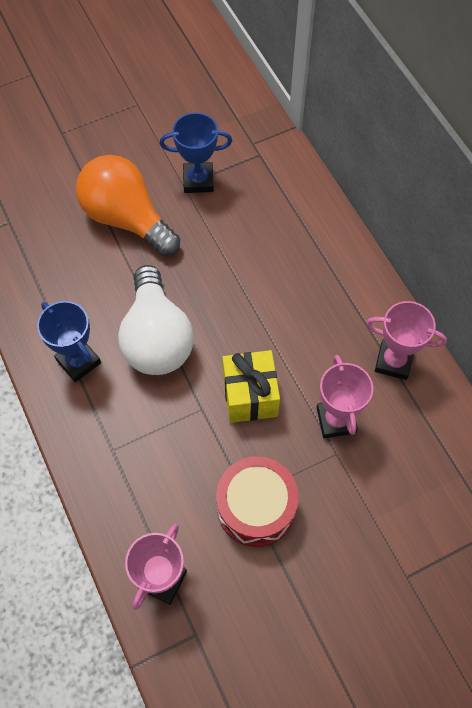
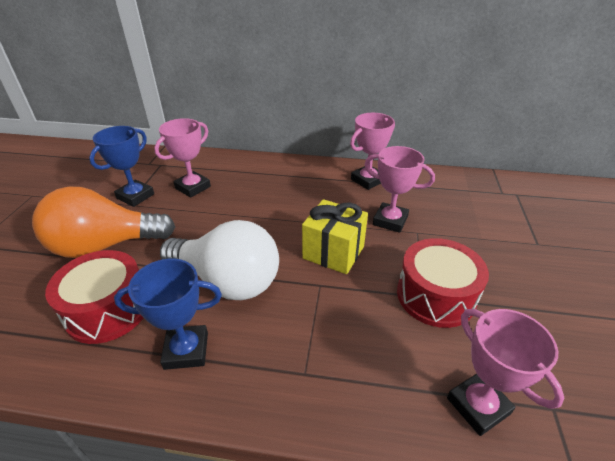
camera: 55 degrees left, 25 degrees down
none -> red drum [45,250,143,344]
none -> pink trophy [154,118,211,198]

